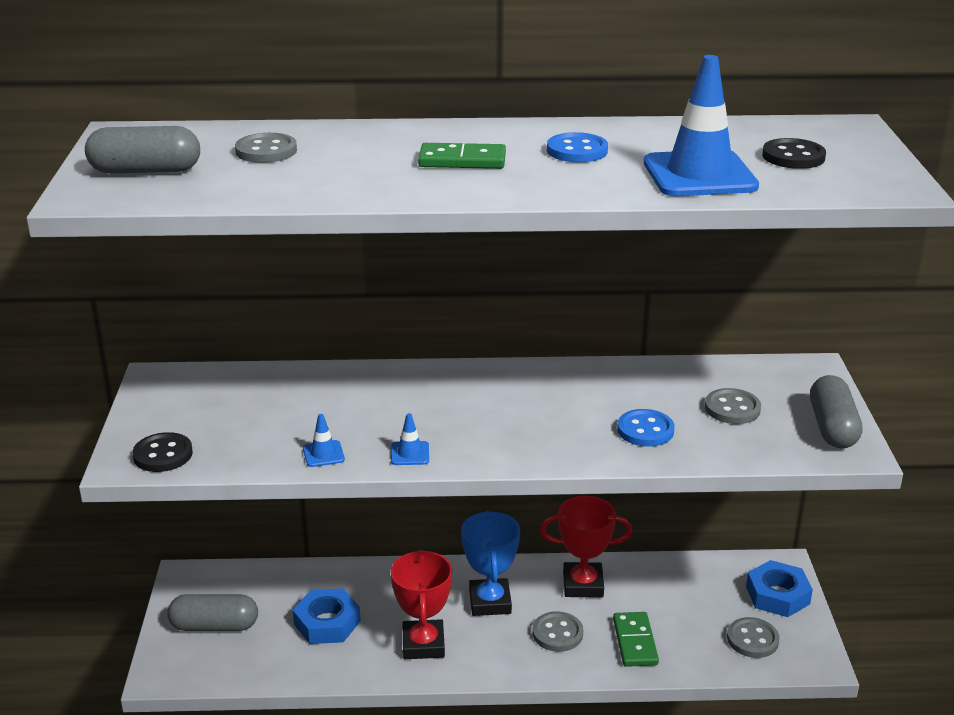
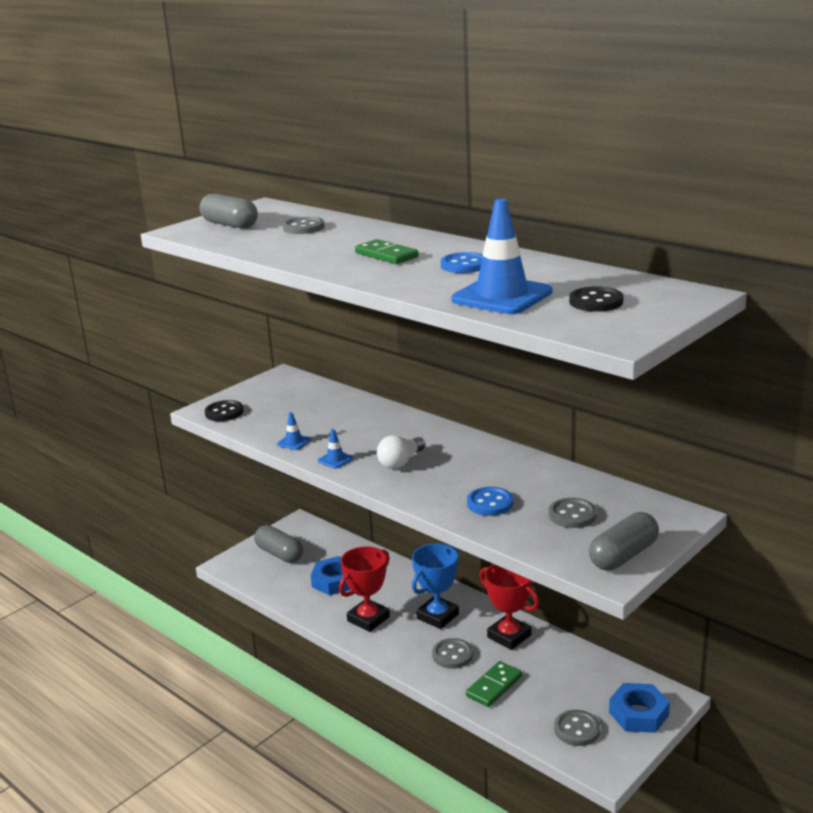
camera: 45 degrees right, 5 degrees down
none -> white light bulb [377,435,425,469]

